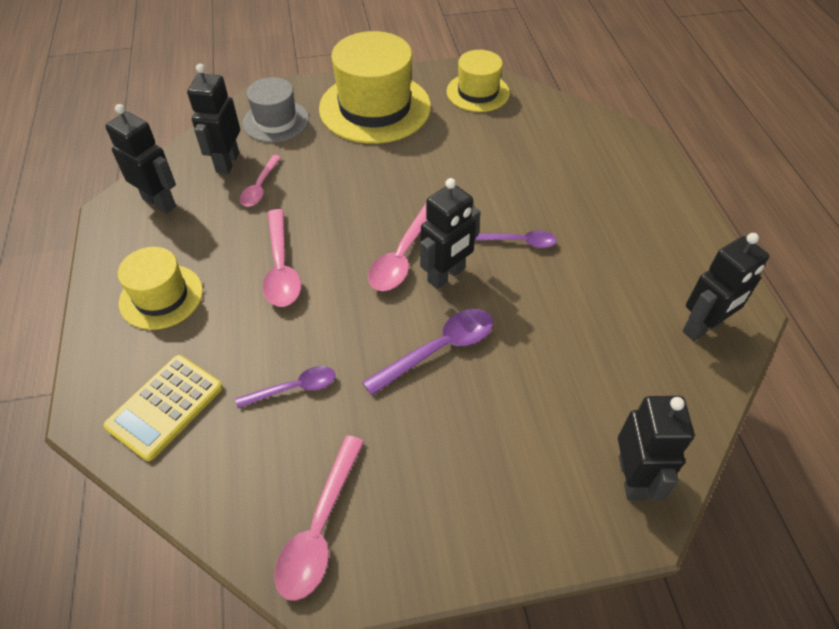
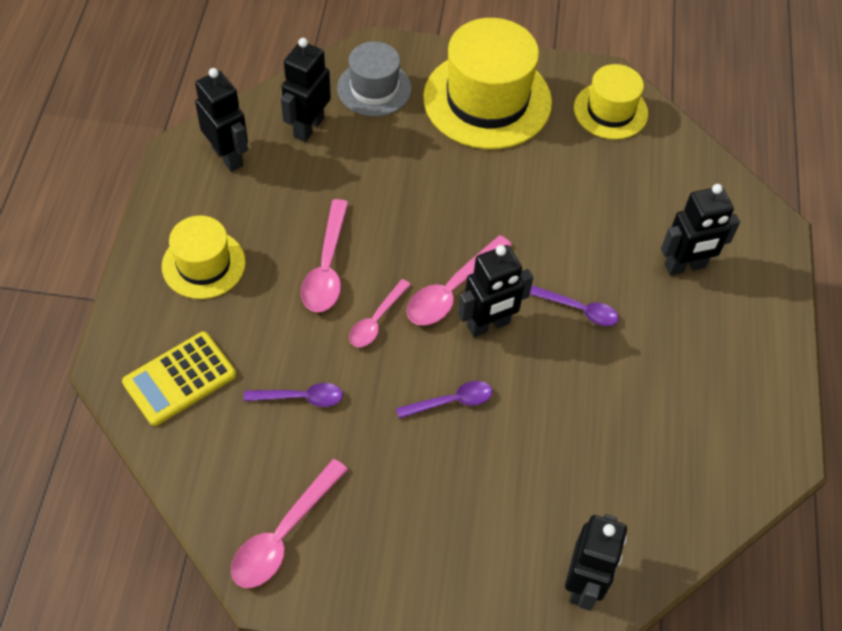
camera: 15 degrees right, 5 degrees up
pink spoon [240,155,281,206] -> pink spoon moved to [349,279,411,347]
purple spoon [362,309,493,395] -> purple spoon [396,381,492,419], size x0.65
black robot [682,233,769,341] -> black robot moved to [661,184,740,276]

